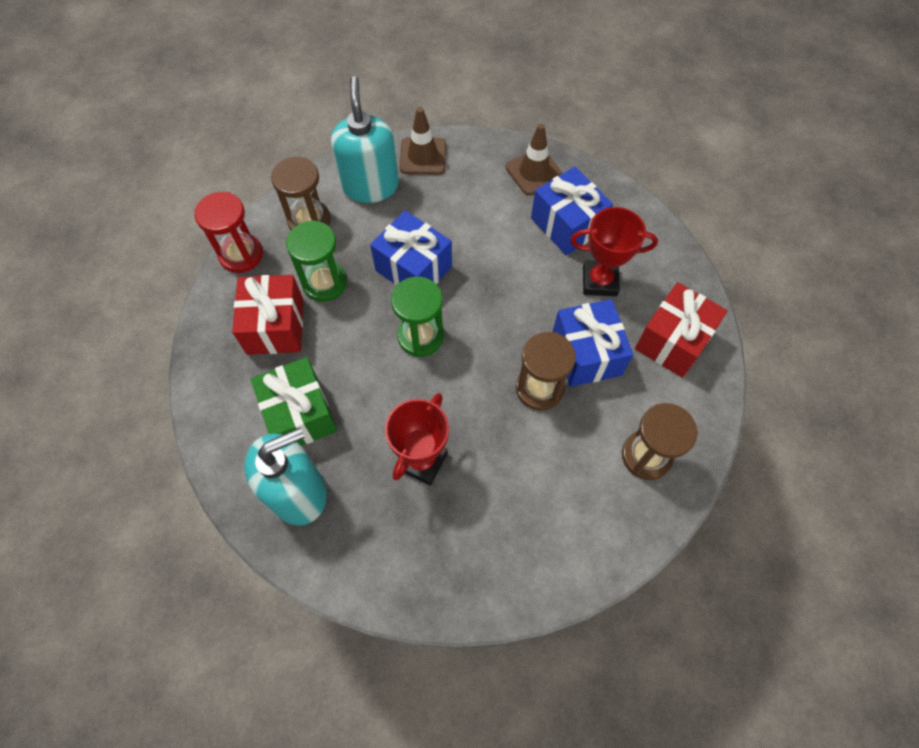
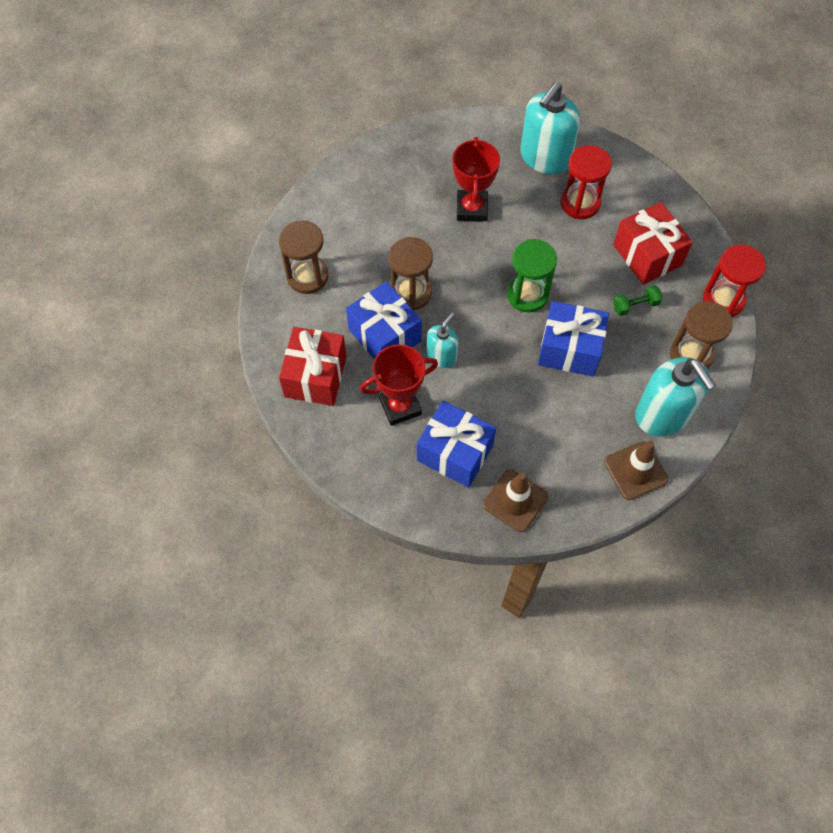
camera: 155 degrees right, 0 degrees up
green gift [251,357,337,446] -> red hourglass [560,145,612,219]
green hourglass [286,220,347,302] -> green dumbbell [613,285,663,316]
none -> turquoise soap dispenser [427,313,459,368]

